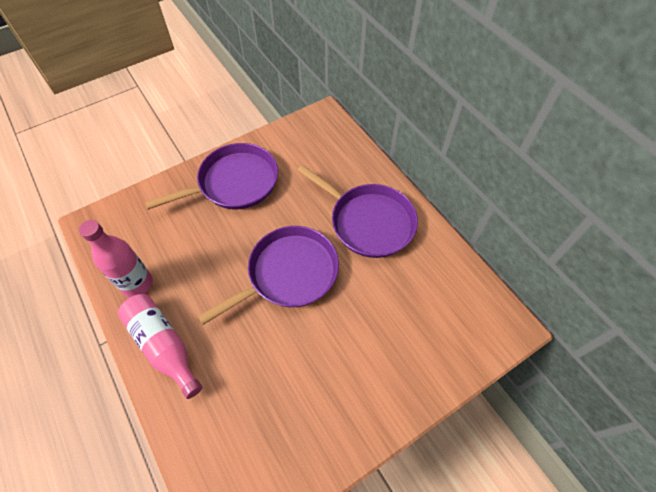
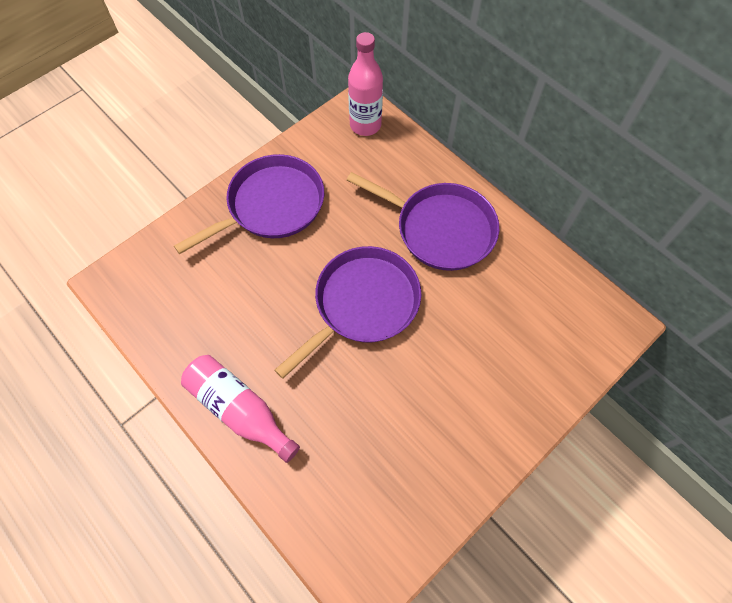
camera: 10 degrees left, 5 degrees up
pink bottle [79,220,153,297] -> pink bottle moved to [348,32,383,136]

